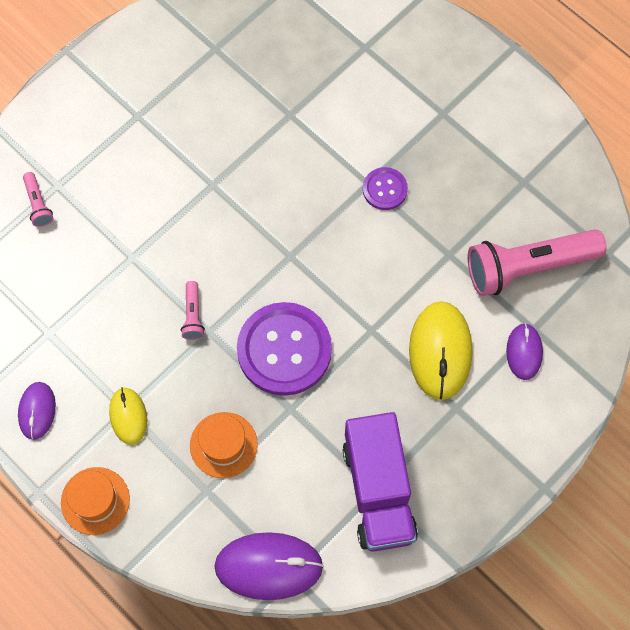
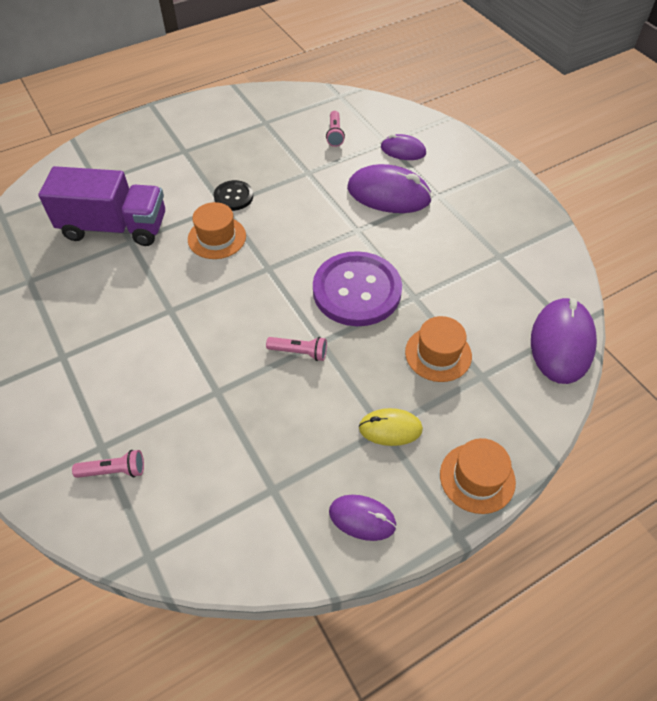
camera: 75 degrees left, 15 degrees down
purple truck [342,412,418,552] -> purple truck moved to [38,166,165,246]
purple button [363,167,408,210] -> black button [214,180,253,211]
yellow mouse [409,301,473,400] -> purple mouse [347,164,432,213]
pink flashlight [468,229,607,296] -> pink flashlight [326,111,345,147], size x0.43
none -> orange hat [188,202,246,259]

